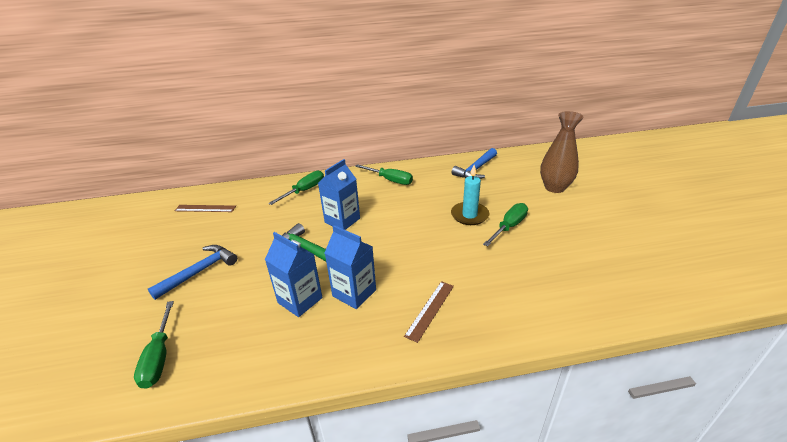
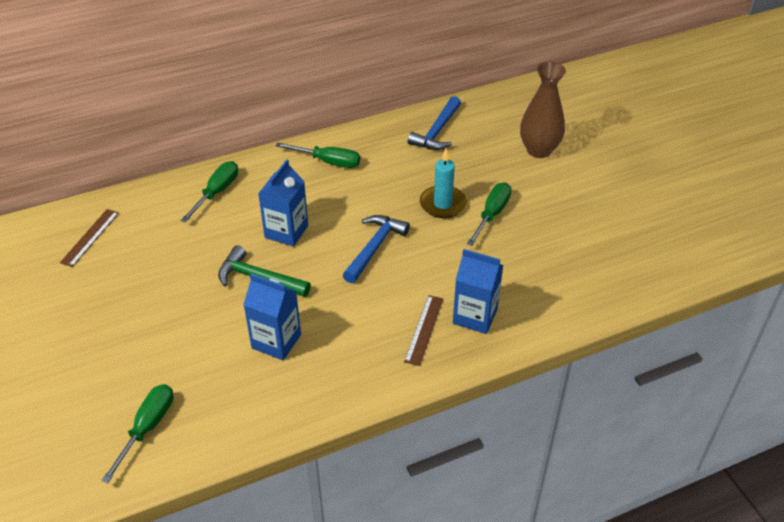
camera: 15 degrees left, 10 degrees up
green screwdriver [134,301,174,389] -> green screwdriver turned 135 degrees counterclockwise [101,384,173,483]
blue hammer [148,245,237,300] -> blue hammer moved to [343,215,410,283]
brown ruler [175,205,236,212] -> brown ruler turned 60 degrees counterclockwise [60,209,119,267]
blue carton [325,225,376,309] -> blue carton moved to [453,249,503,334]

